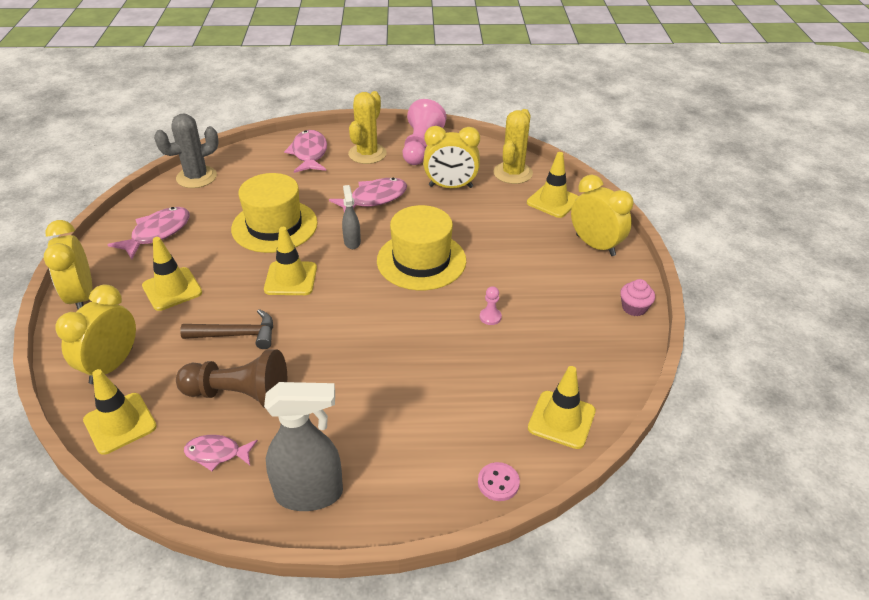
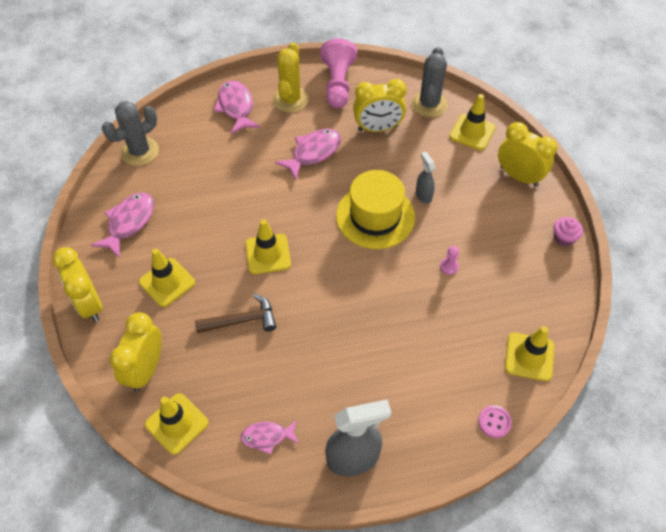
camera: 10 degrees left, 15 degrees up
brown pawn [176,349,287,409] -> none
yellow hat [231,173,318,253] -> none
grey spray bottle [342,185,361,249] -> grey spray bottle moved to [416,152,435,204]
yellow cactus [493,109,533,184] -> grey cactus [411,47,447,117]

